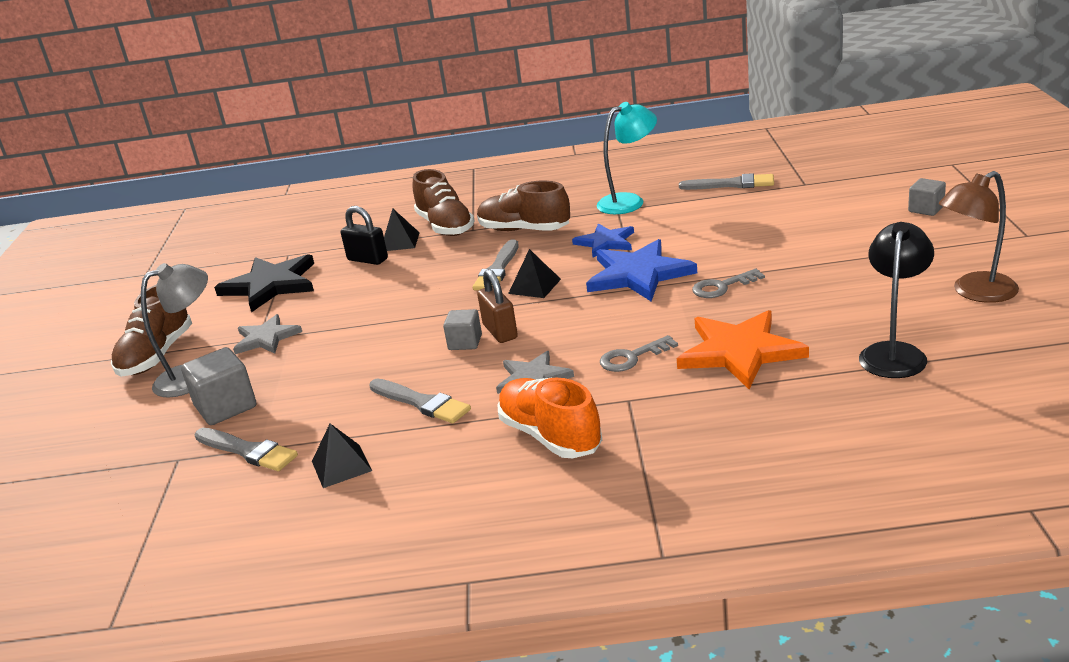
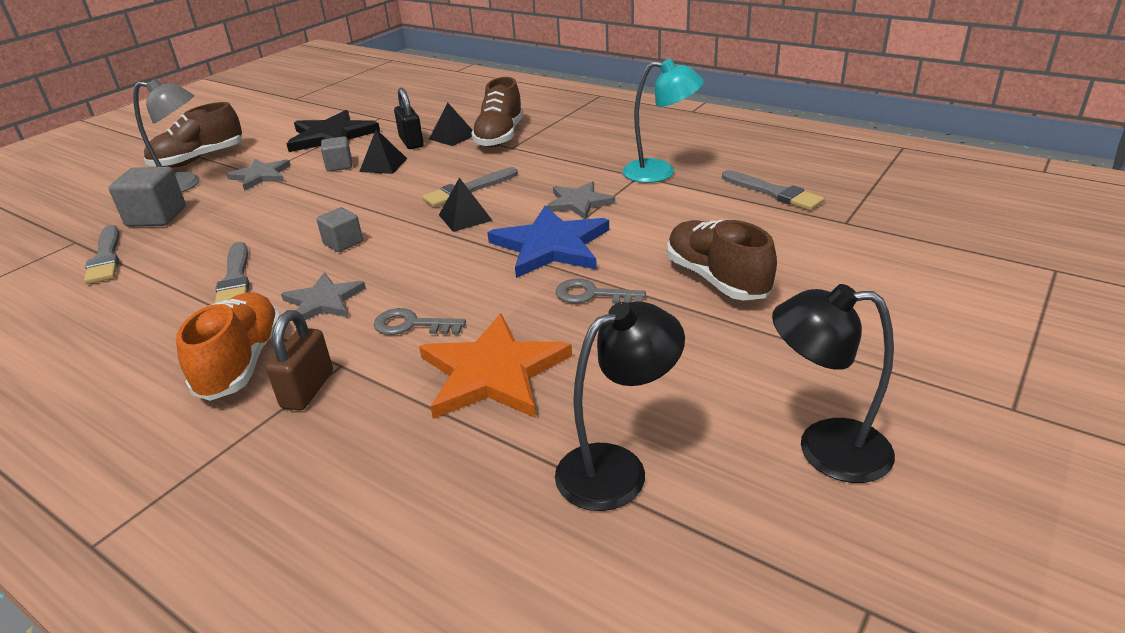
camera: 35 degrees right, 5 degrees up
black pyramid [312,424,372,488] -> black pyramid moved to [359,129,407,174]
brown shoe [477,181,570,231] -> brown shoe moved to [667,220,777,301]
brown padlock [477,269,518,343] -> brown padlock moved to [266,310,333,411]
blue star [572,223,634,258] -> grey star [546,181,615,219]
grey cube [908,178,946,216] -> grey cube moved to [321,136,352,172]
brown lamp [939,171,1019,303] -> black lamp [772,284,895,483]

